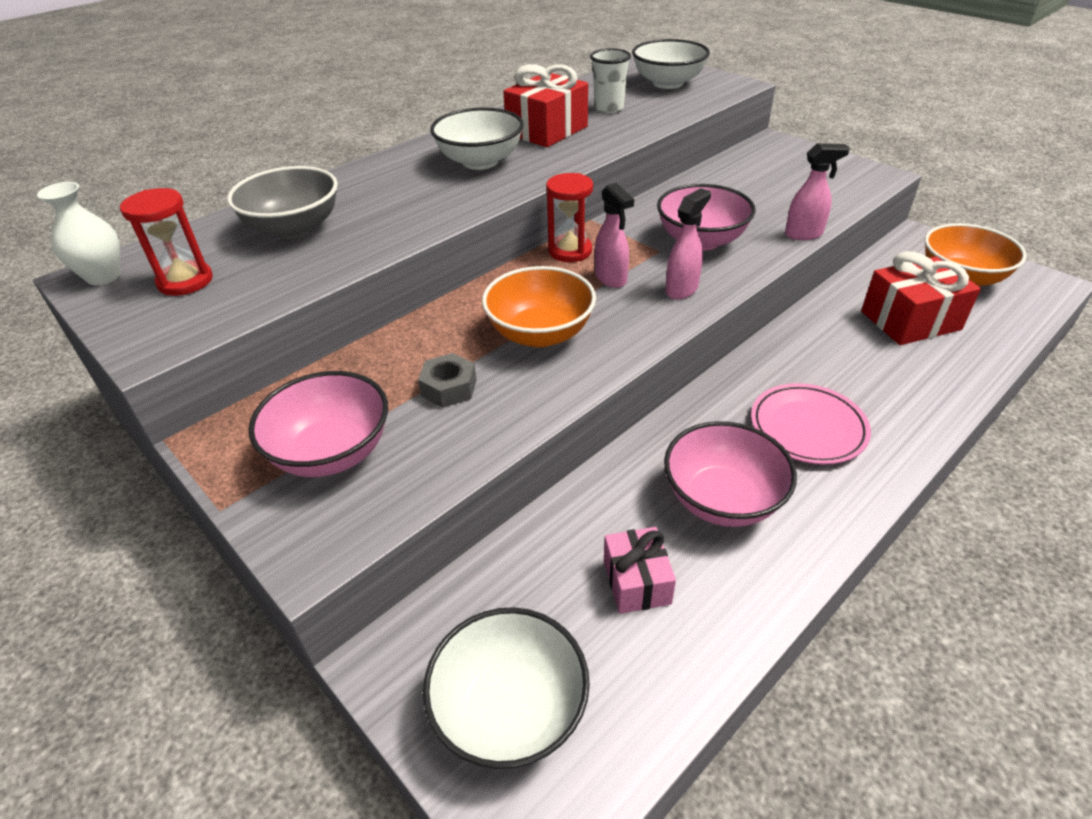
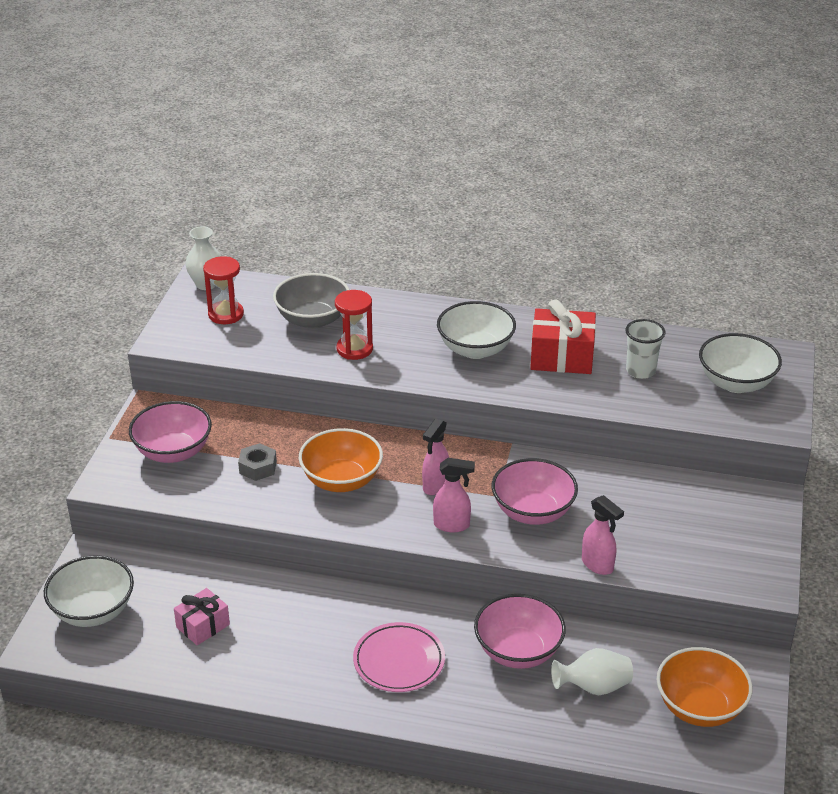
camera: 55 degrees right, 5 degrees down
red hourglass [546,173,593,262] -> red hourglass moved to [335,290,373,360]
pink bowl [664,421,797,527] -> pink bowl moved to [474,594,566,669]
red gift [861,251,981,345] -> white vase [551,648,633,695]

